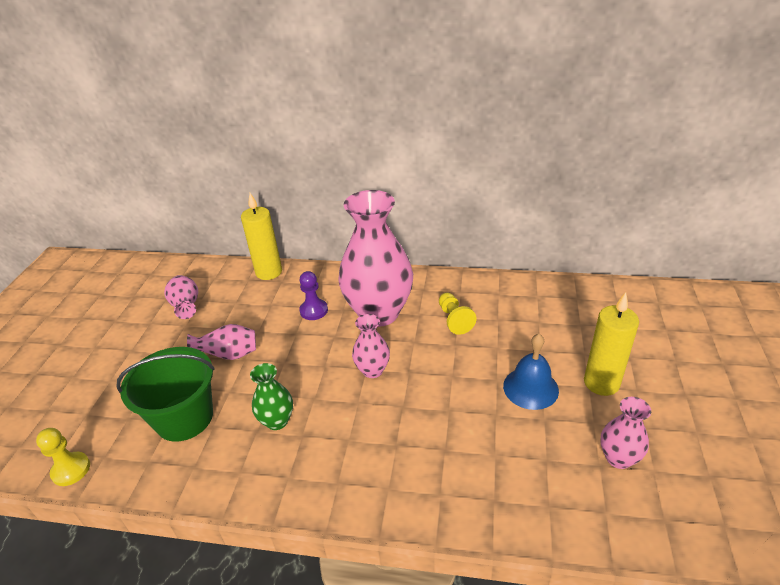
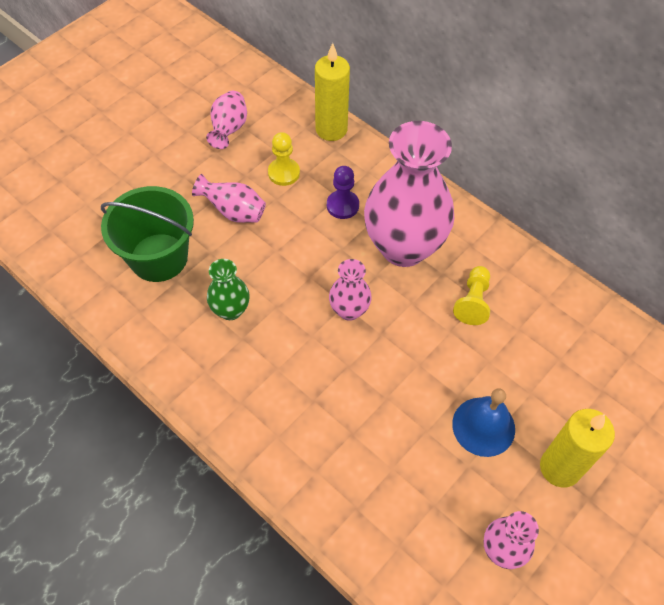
camera: 30 degrees right, 20 degrees up
yellow pawn [36,428,90,486] -> yellow pawn moved to [268,132,300,186]

